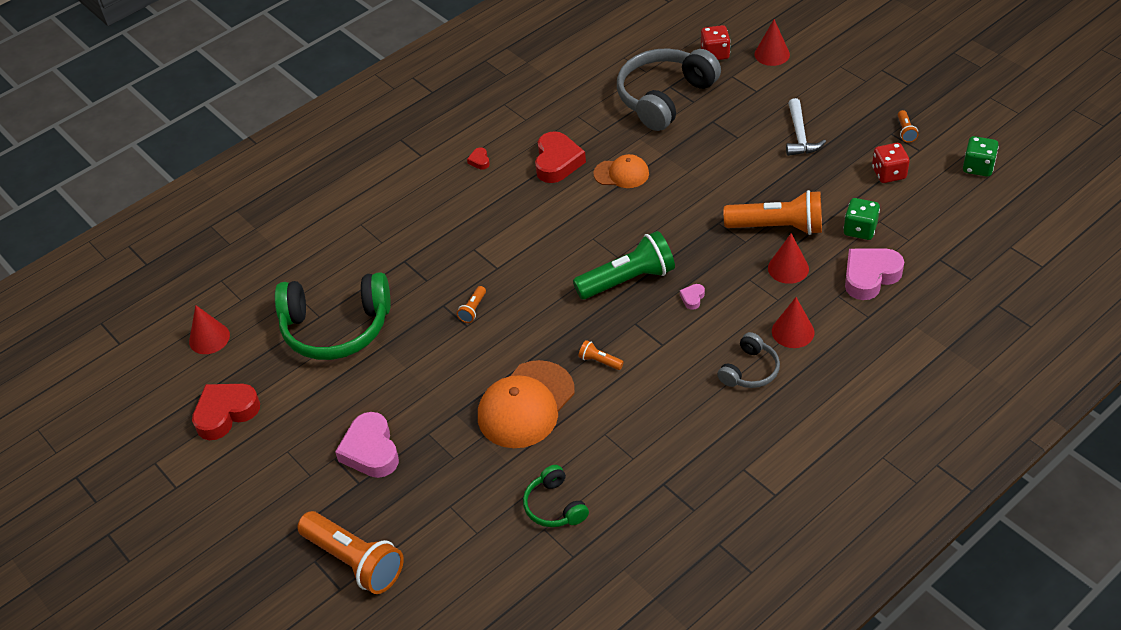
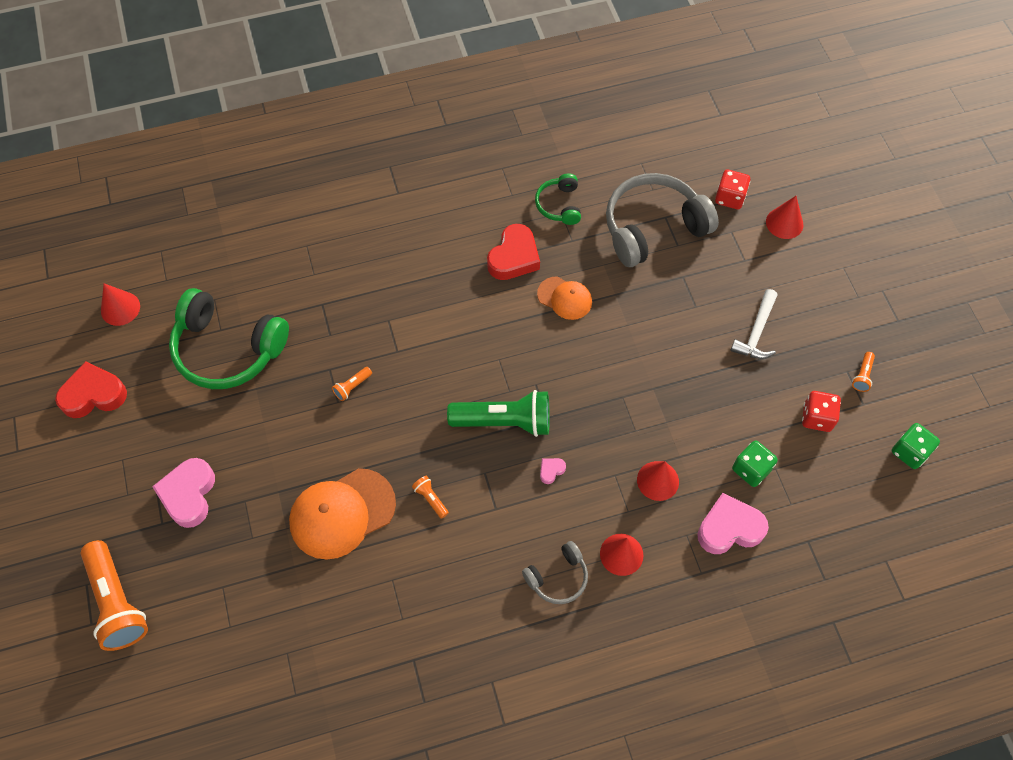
camera: 20 degrees right, 15 degrees up
red heart [467,147,490,170] -> none
green headphones [523,465,589,527] -> green headphones moved to [535,173,581,225]
orange flashlight [724,190,822,235] -> none

